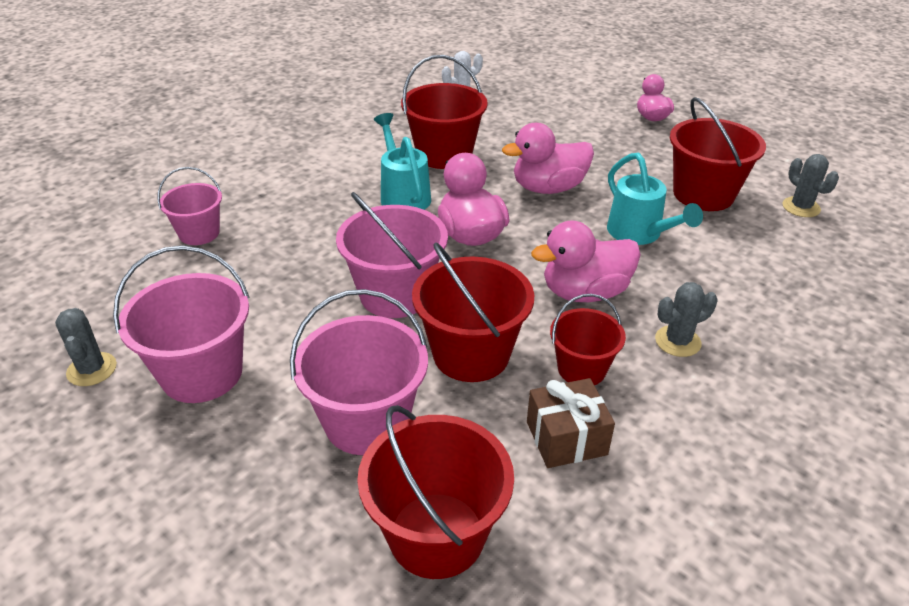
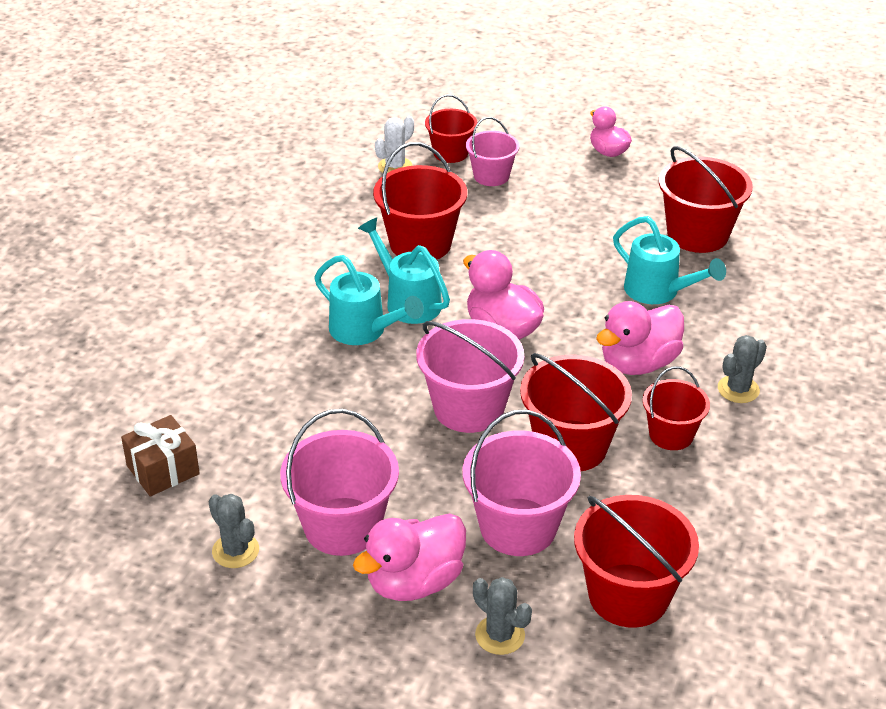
camera: 20 degrees left, 0 degrees up
pink bucket [157,167,222,245] -> pink bucket moved to [466,117,520,186]
pink duck [502,123,594,194] -> pink duck moved to [353,513,466,601]
brown gift [527,378,615,468] -> brown gift moved to [121,415,200,496]
grey cactus [782,154,839,217] -> grey cactus moved to [473,577,532,655]
none -> turquoise watering can [314,255,424,345]
none -> red bucket [425,95,478,163]

